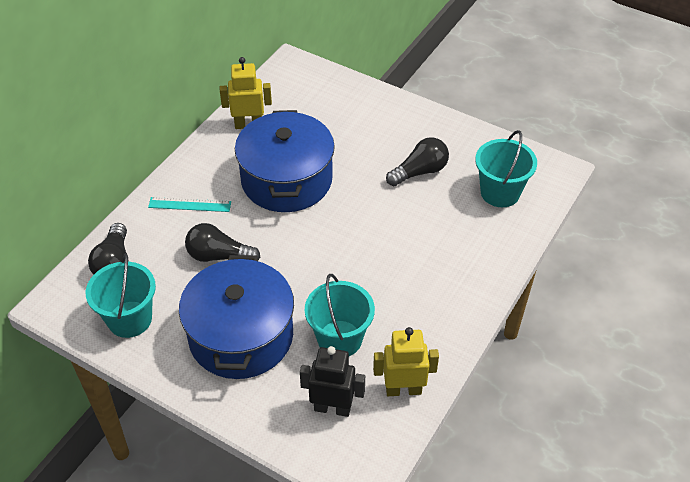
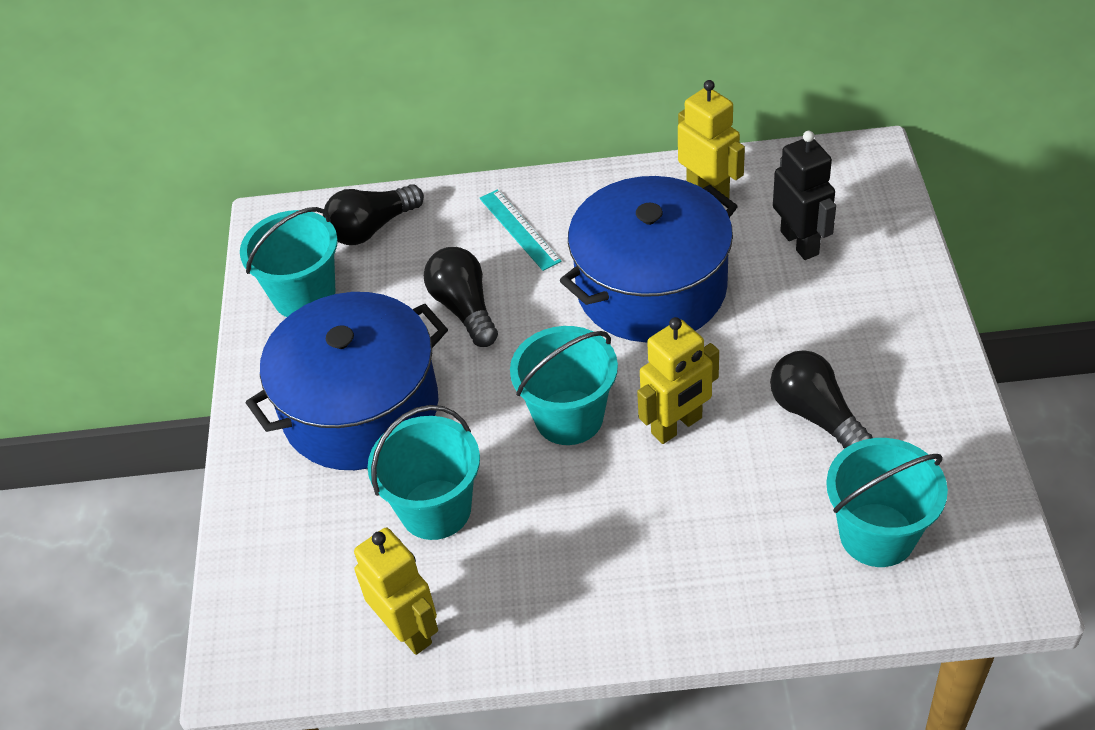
camera: 60 degrees right, 0 degrees up
black robot [300,346,365,417] -> black robot moved to [773,131,836,260]
black light bulb [386,137,449,186] -> black light bulb turned 150 degrees counterclockwise [770,350,873,448]
none -> turquoise bucket [510,326,618,445]
none -> yellow robot [637,317,719,444]

